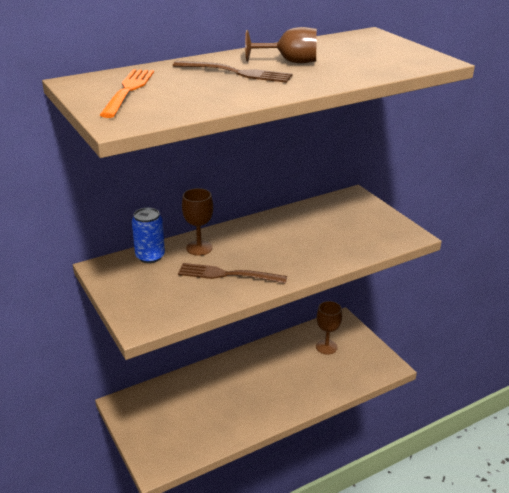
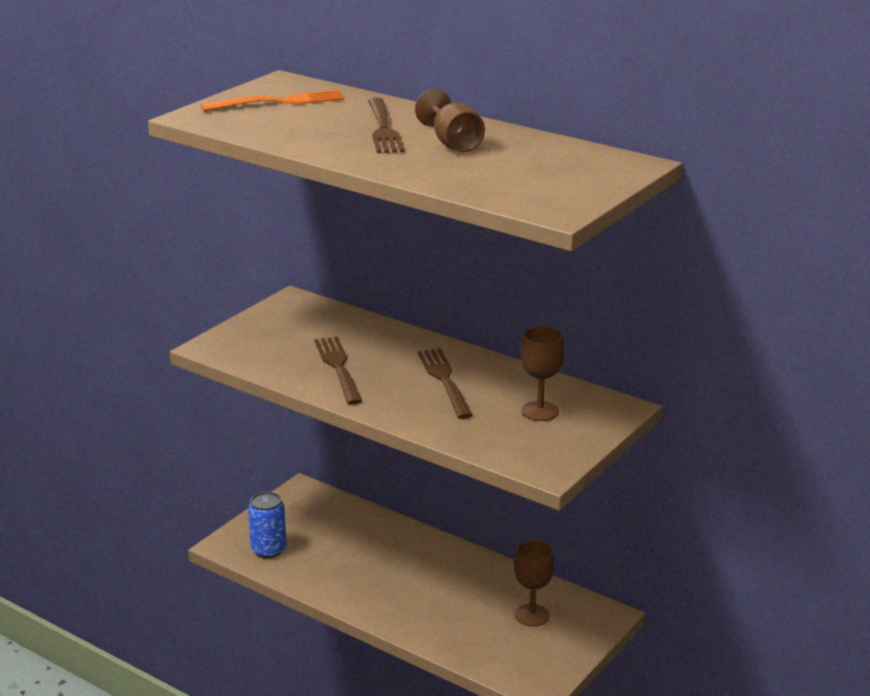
camera: 65 degrees right, 5 degrees down
blue can [132,208,165,263] -> blue can moved to [248,492,286,558]
brown goblet [182,188,213,256] -> brown goblet moved to [520,326,565,421]
none -> brown fork [418,348,473,419]

